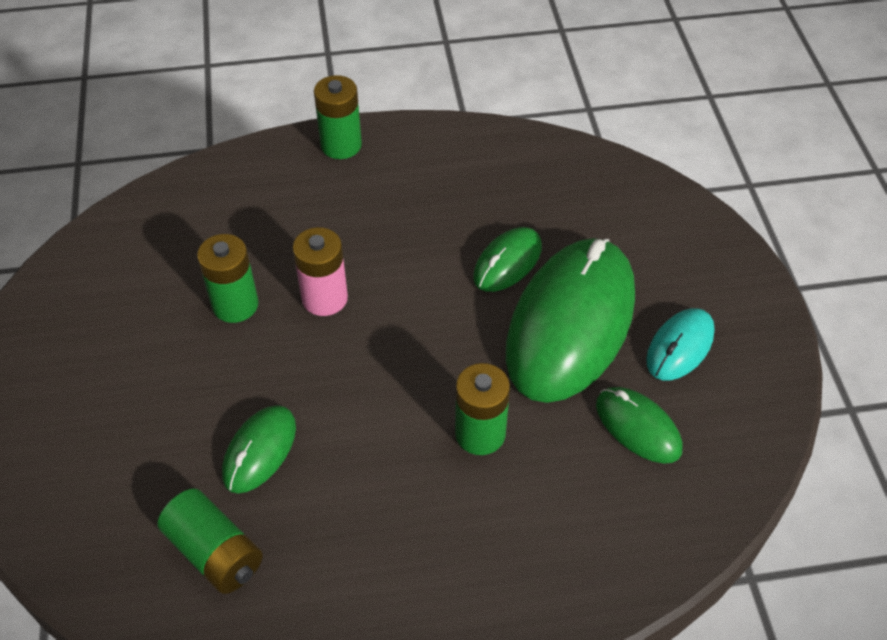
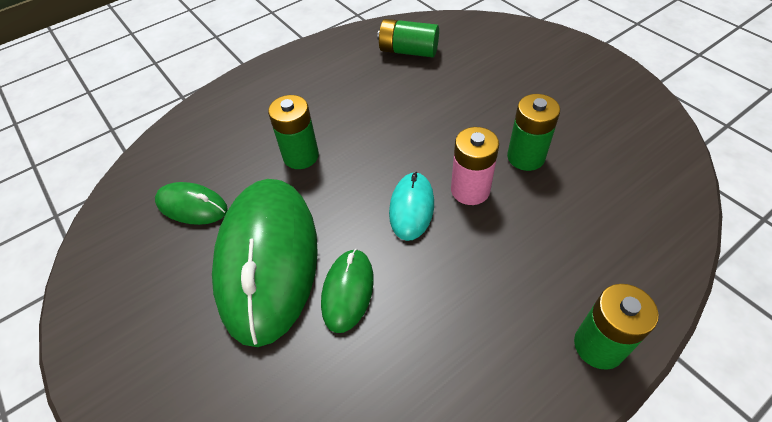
camera: 155 degrees right, 0 degrees up
green mouse [222,405,296,494] -> none
turquoise mouse [646,308,715,380] -> turquoise mouse moved to [389,172,434,241]

